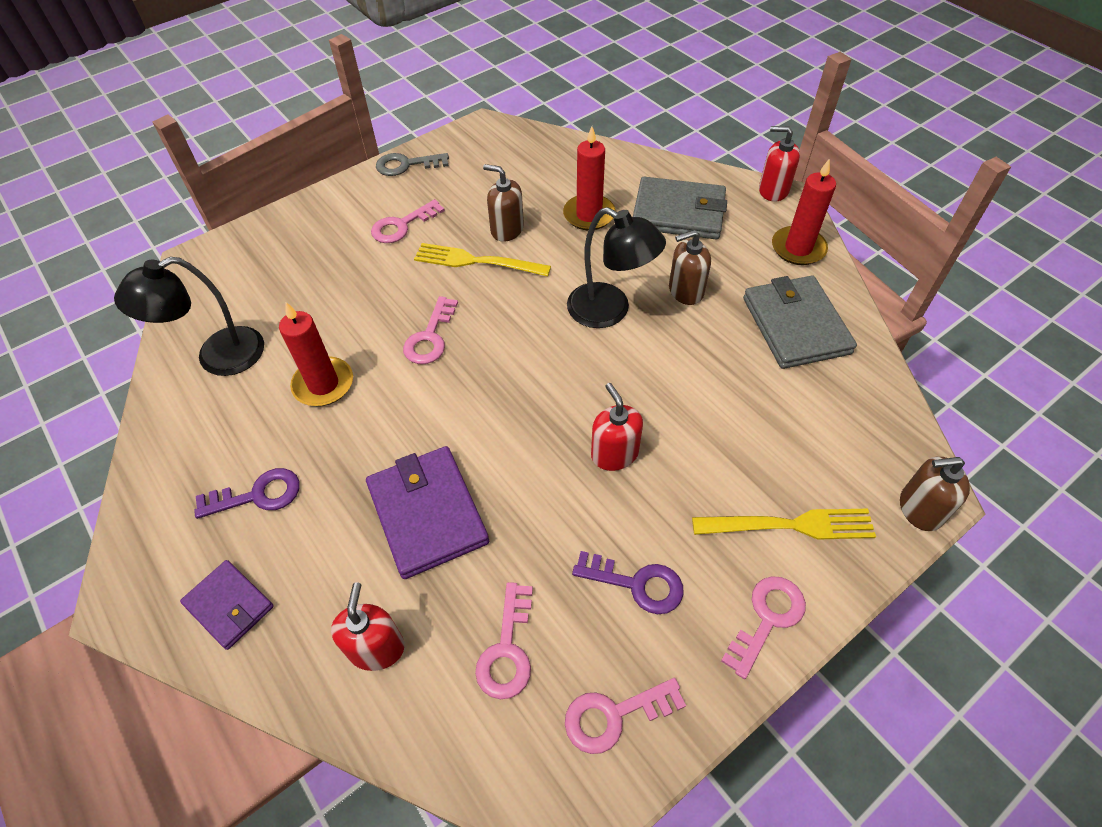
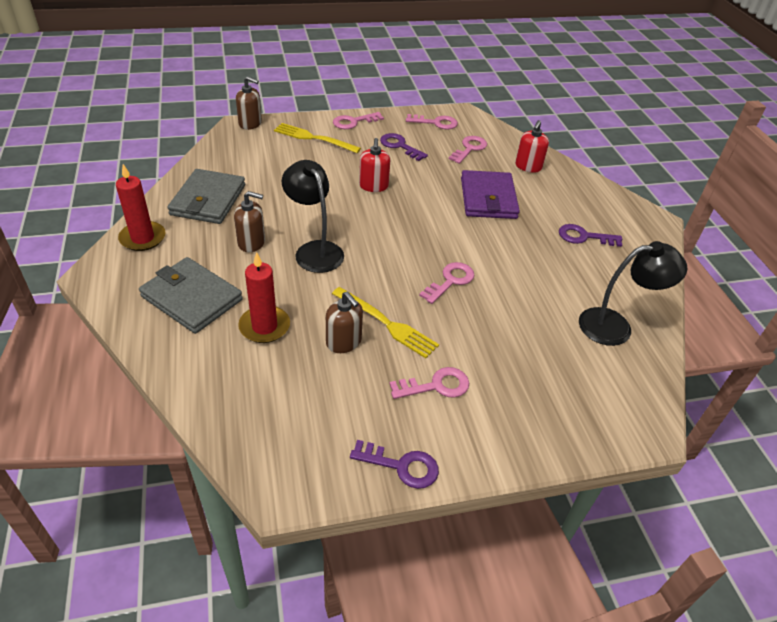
camera: 160 degrees left, 10 degrees down
purple wallet [180,560,274,650] -> none
red candle [279,302,353,406] -> none
grey key [376,153,449,176] -> purple key [350,440,439,489]
red soap dispenser [759,126,800,202] -> none

